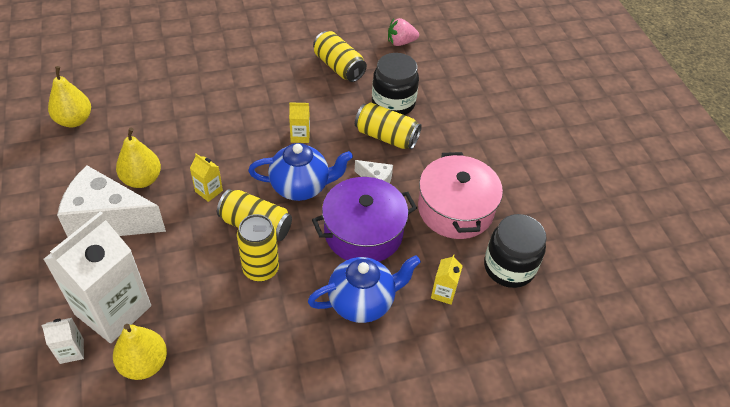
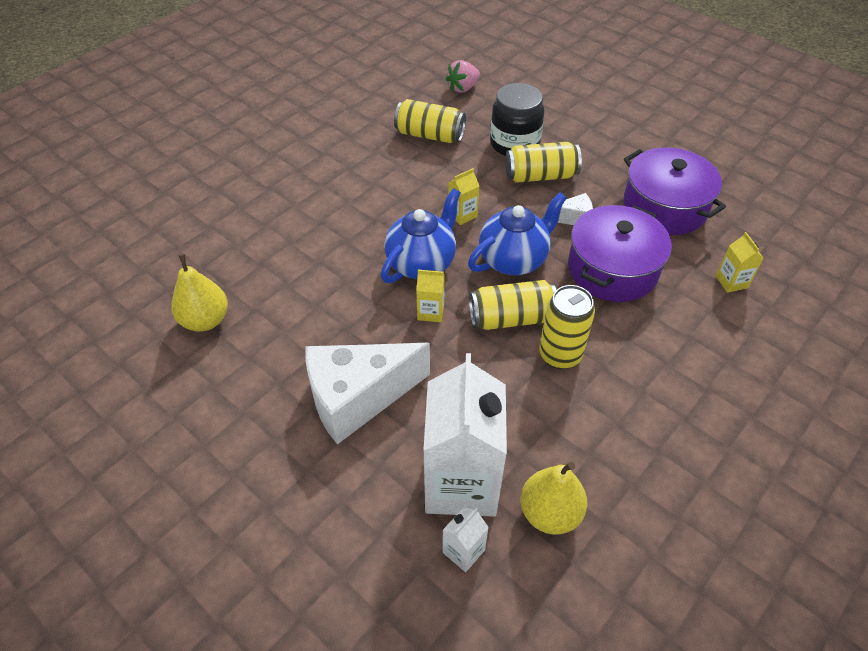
camera: 30 degrees left, 0 degrees up
yellow pear [116,127,161,188] -> none
blue teapot [308,255,421,323] -> blue teapot moved to [381,188,461,283]
pink pot [418,152,503,239] -> purple pot [623,147,726,235]
black jar [484,214,547,288] -> none

